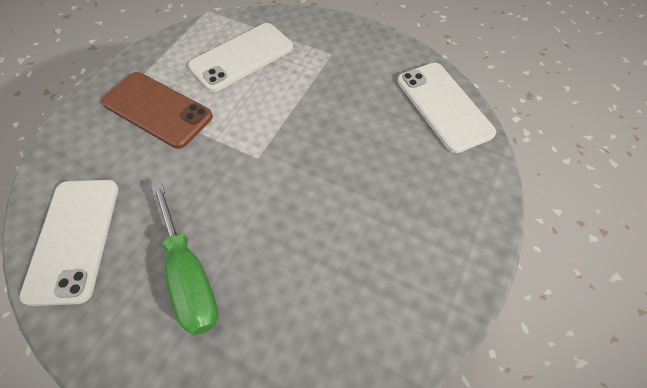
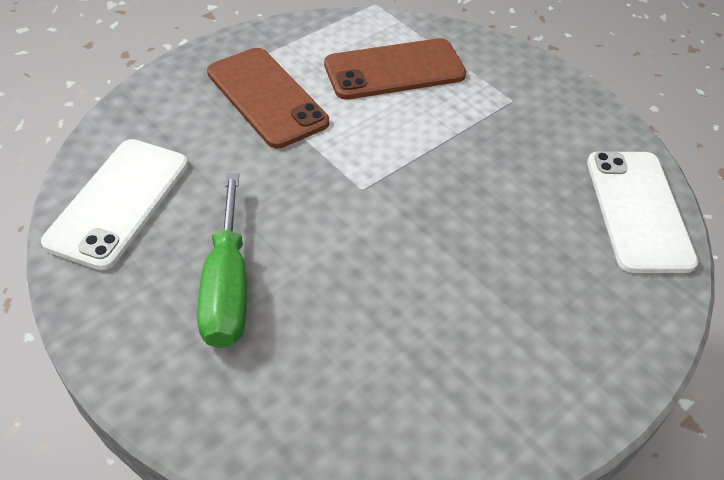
camera: 20 degrees right, 10 degrees down
white phone [188,23,293,92] -> brown phone [324,38,466,100]

